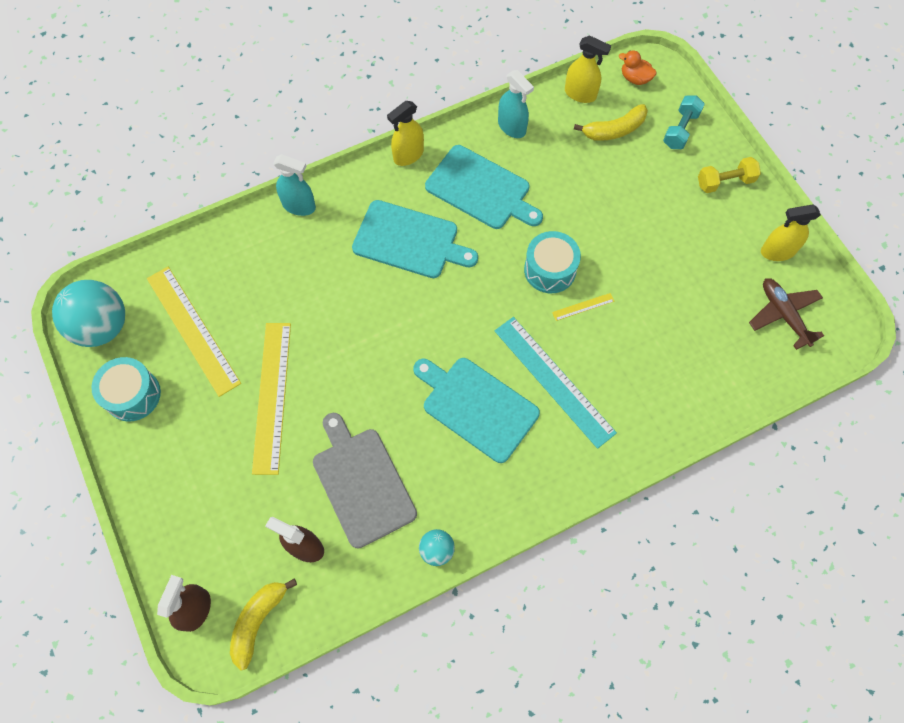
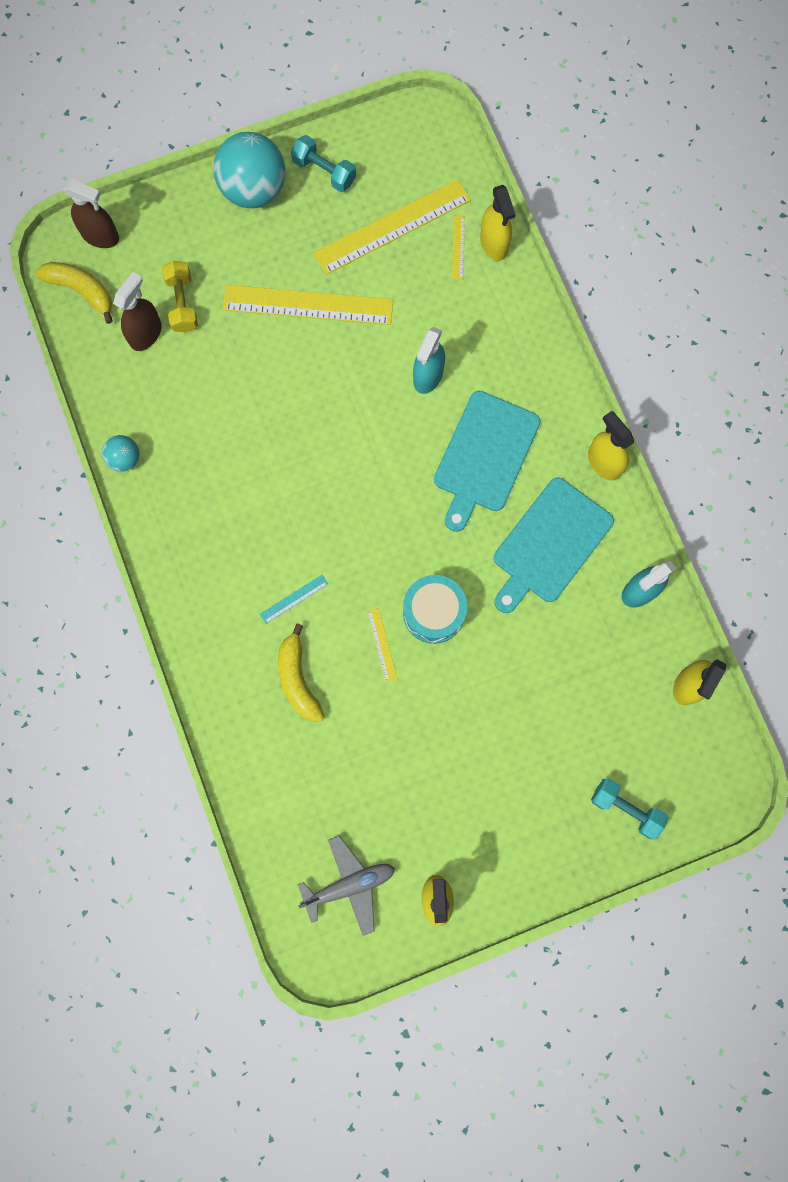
camera: 95 degrees right, 10 degrees up
turquoise ball [52,280,125,347] -> turquoise ball moved to [213,132,286,208]
turquoise drum [91,357,161,422] -> turquoise dumbbell [291,135,356,192]
turquoise spray bottle [273,154,316,216] -> turquoise spray bottle moved to [413,327,445,394]
grey cutting board [313,413,417,549] -> none
turquoise cutting board [413,358,540,463] -> none
turquoise ruler [495,317,617,449] -> turquoise ruler [260,575,328,624], size x0.42
yellow banana [574,104,648,141] -> yellow banana moved to [278,623,325,722]
orange duck [619,50,657,85] -> none
yellow dumbbell [698,157,761,193] -> yellow dumbbell moved to [162,261,198,333]
brown plane [749,278,824,350] -> grey plane [298,835,395,936]
none -> yellow ruler [452,216,465,280]
none -> yellow spray bottle [480,185,516,261]

